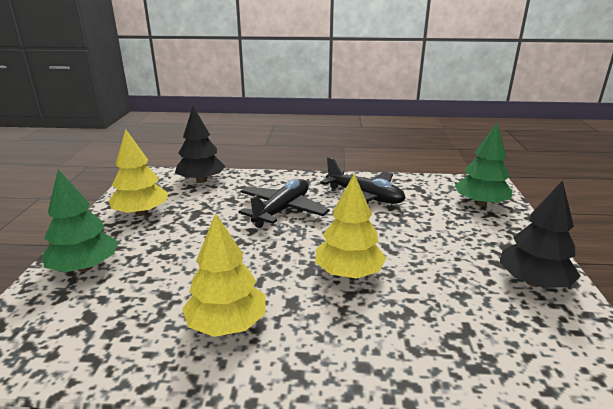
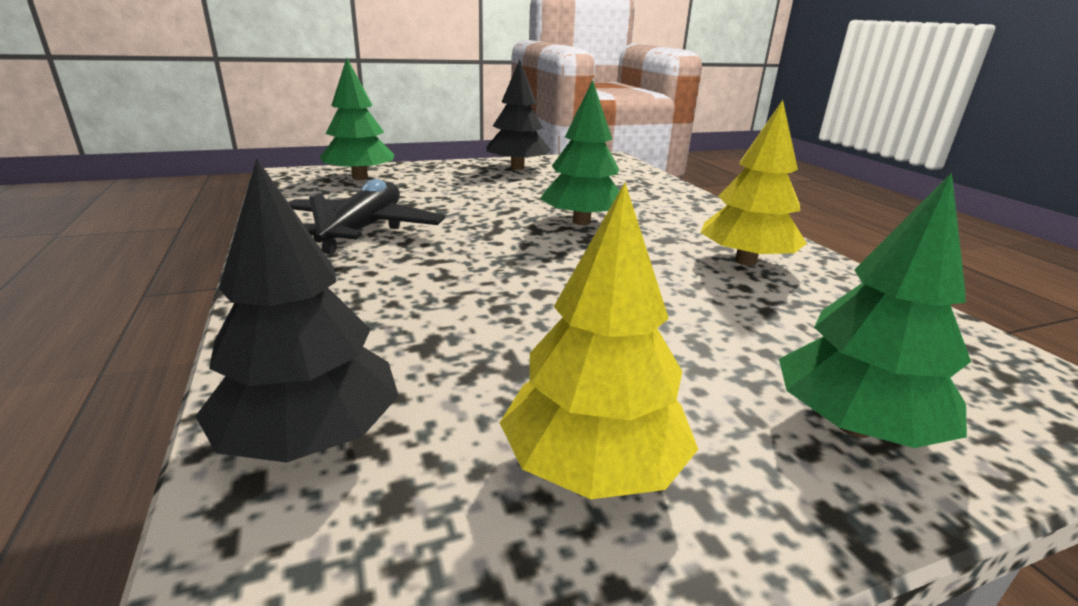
camera: 115 degrees left, 0 degrees up
black plane [239,179,330,228] -> none
yellow tree [315,174,386,278] -> green tree [540,80,619,225]

